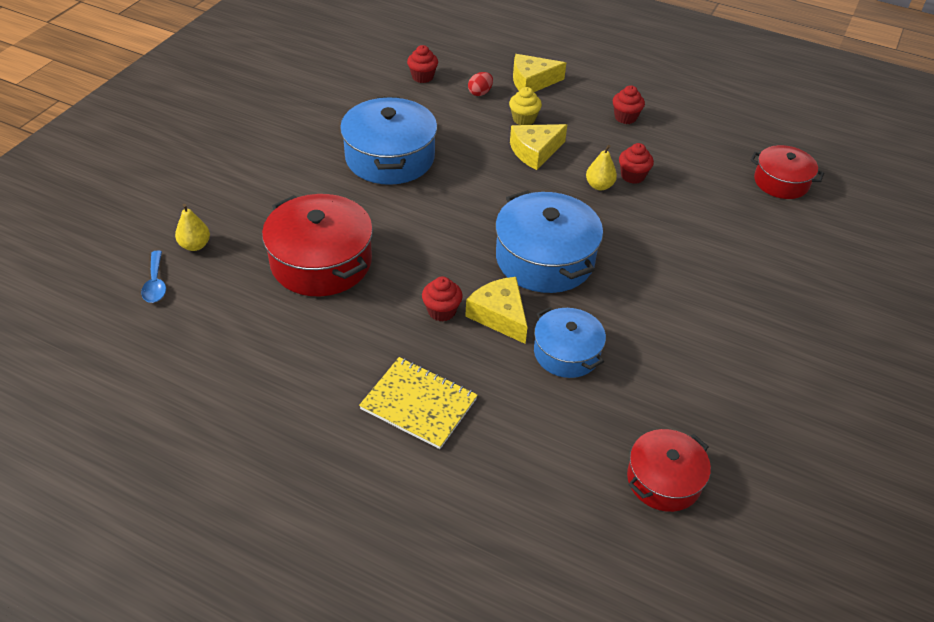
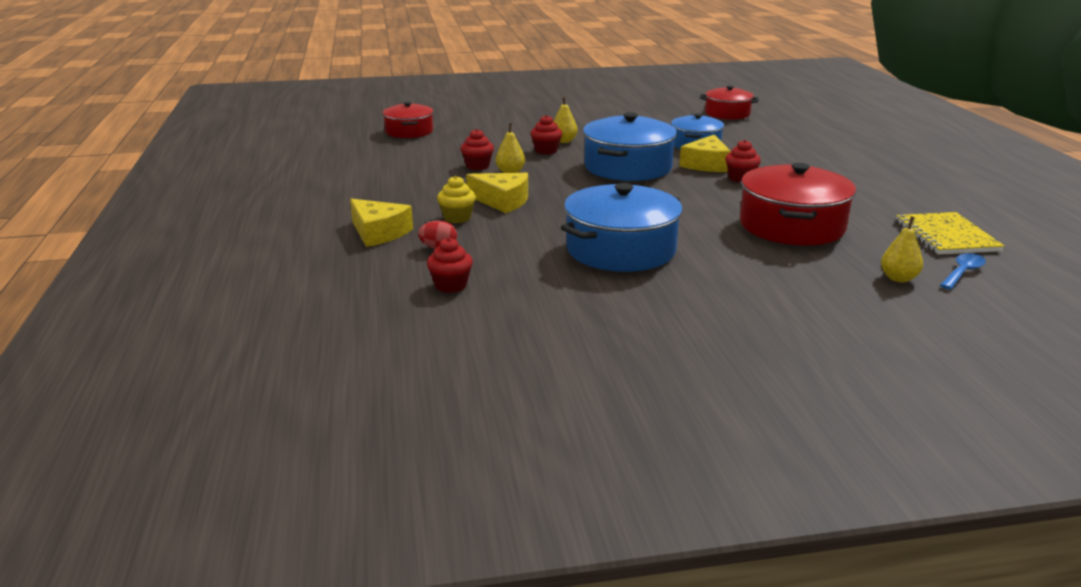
camera: 125 degrees left, 20 degrees down
yellow notebook [359,357,478,449] -> yellow notebook moved to [896,212,1004,255]
red cupcake [612,85,645,124] -> red cupcake moved to [531,115,562,155]
none -> yellow pear [554,97,578,143]

